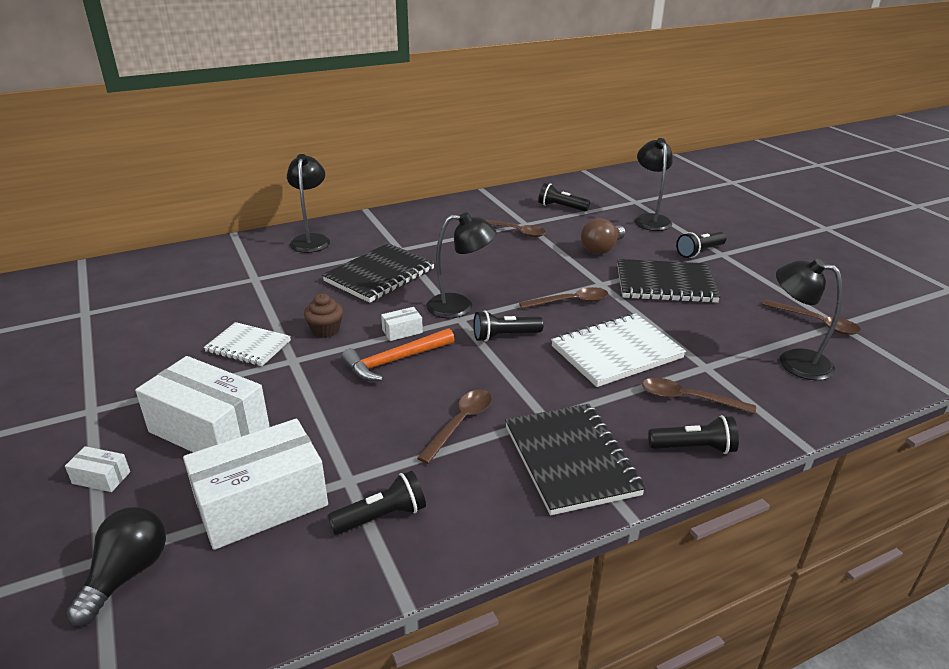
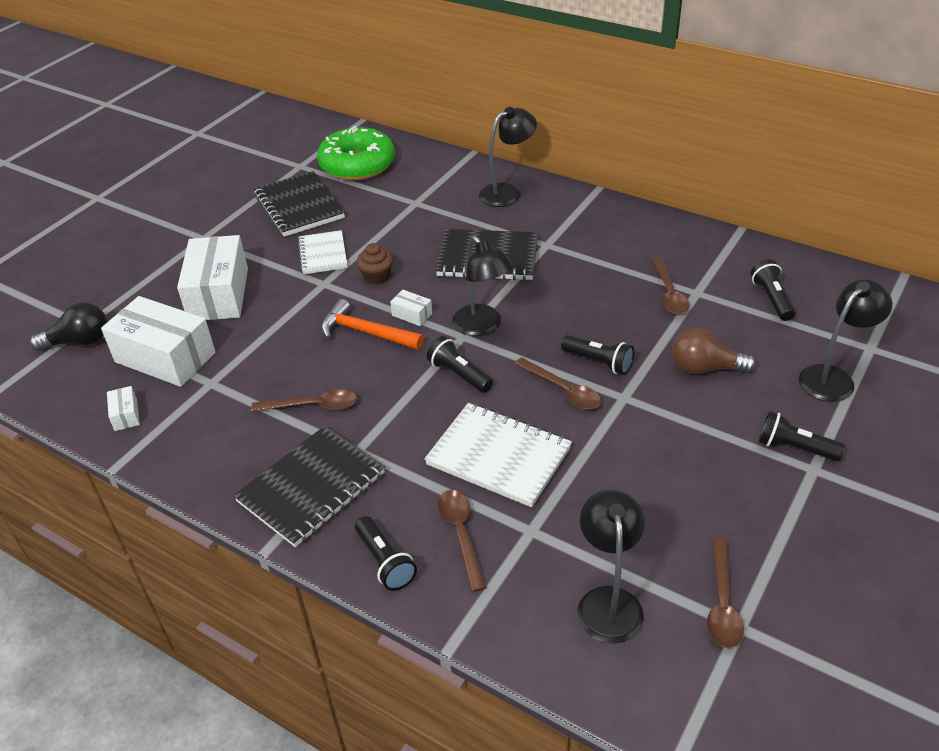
camera: 60 degrees right, 10 degrees up
white box [65,446,130,492] -> white box moved to [107,386,140,431]
black flashlight [328,471,426,535] -> black flashlight moved to [561,335,634,375]
black notebook [617,259,721,303] -> black notebook moved to [254,171,345,237]
none -> green donut [317,126,395,181]

